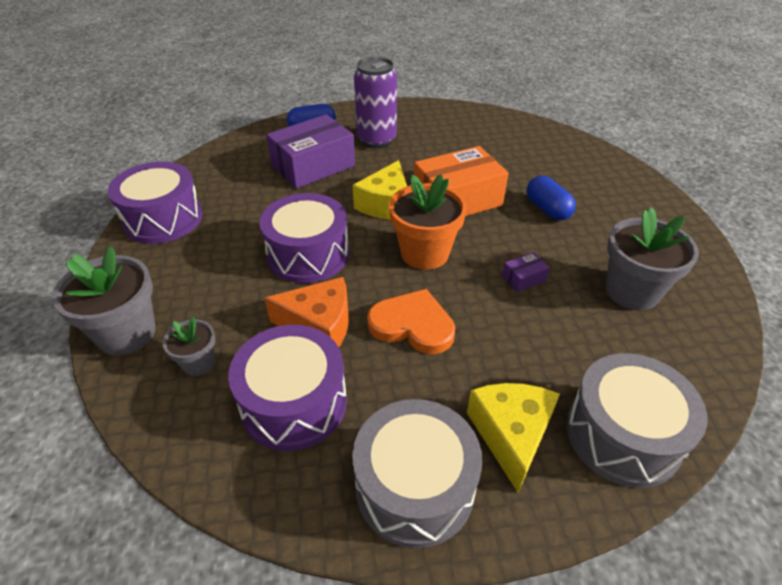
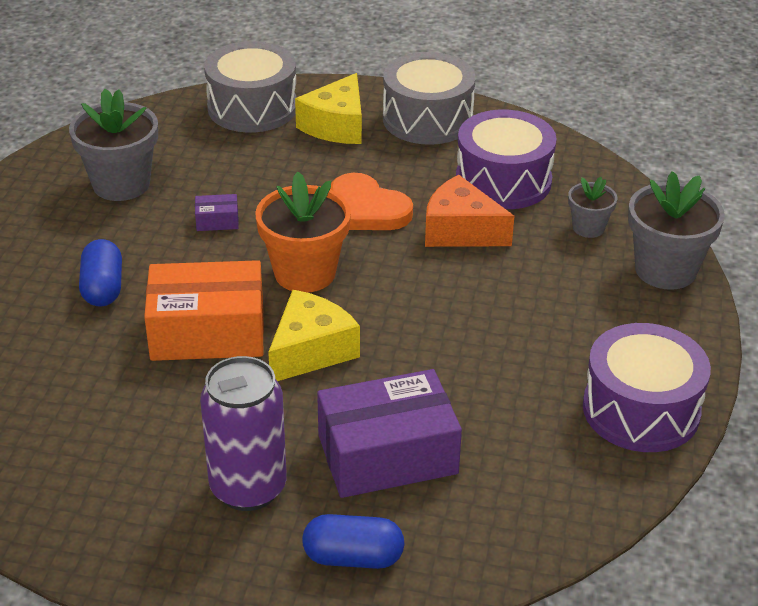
camera: 160 degrees left, 5 degrees down
purple drum [259,193,349,283] -> none

